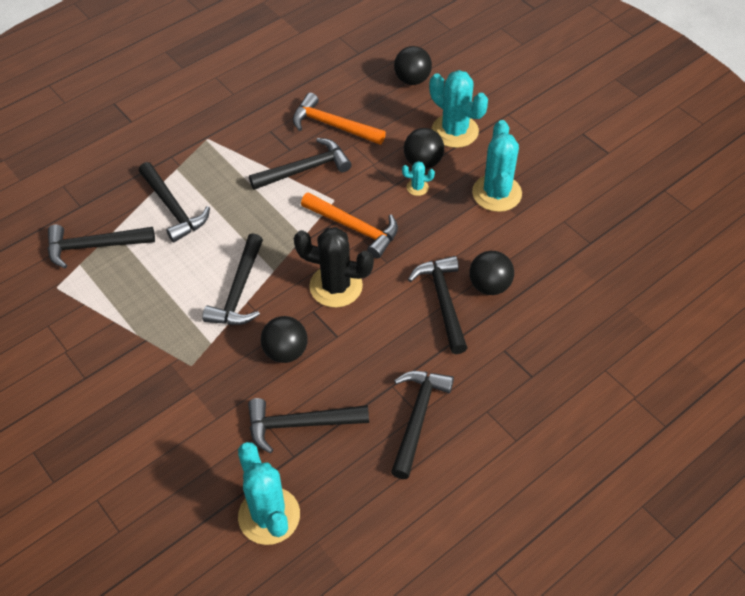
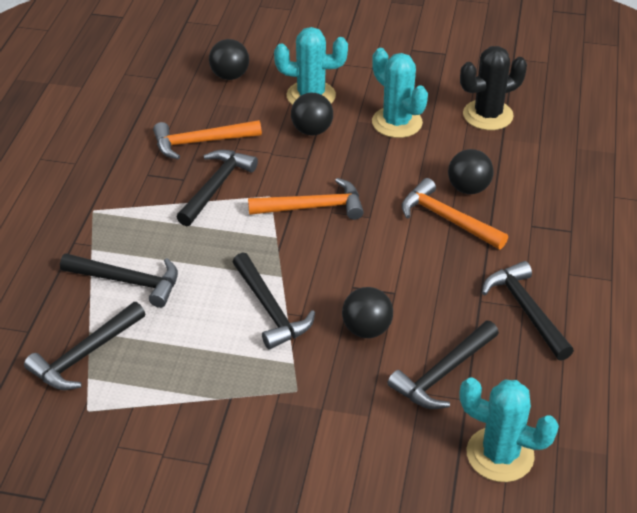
camera: 40 degrees left, 10 degrees down
black cactus [294,227,374,308] -> black cactus moved to [460,46,527,130]
turquoise cactus [402,161,435,196] -> none
black hammer [408,256,467,354] -> orange hammer [402,178,508,249]

